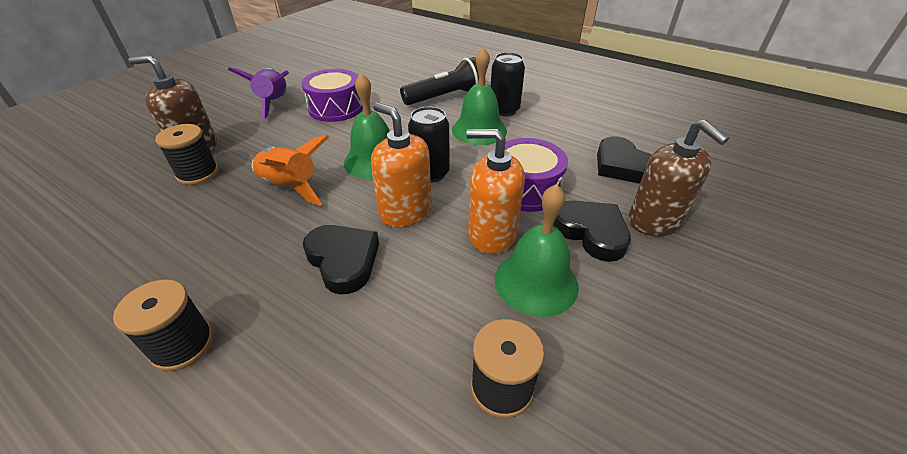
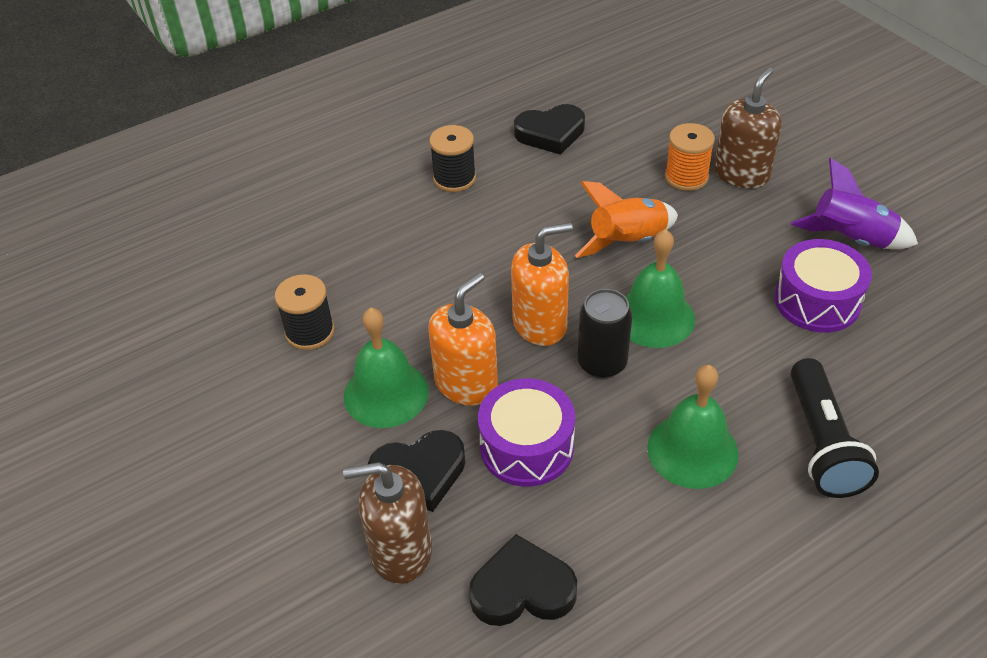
camera: 115 degrees right, 5 degrees up
black spool [155,124,219,185] -> orange spool [665,123,715,191]
black heart [303,225,379,294] -> black heart moved to [514,104,585,155]
black can [491,52,525,116] -> none

